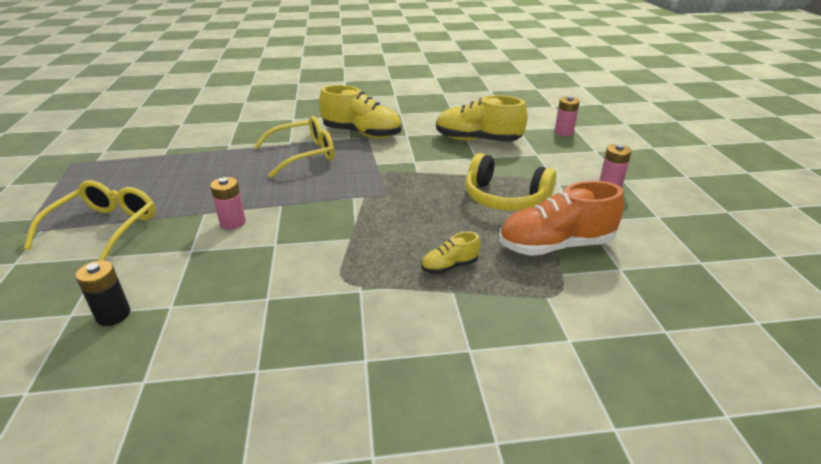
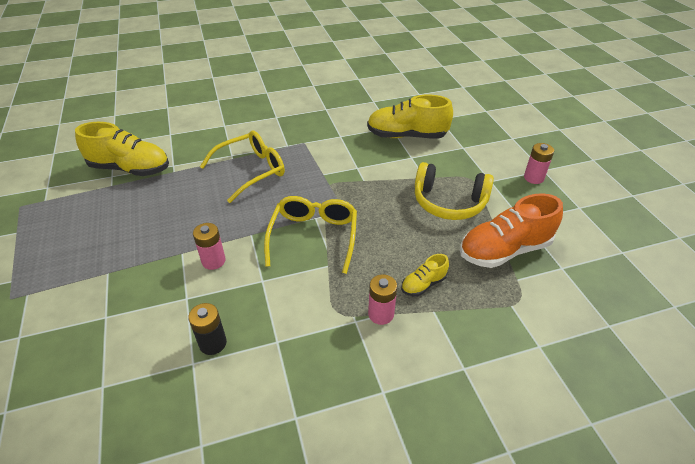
camera: 10 degrees left, 10 degrees up
yellow glasses [23,180,156,261] -> yellow glasses moved to [264,196,357,274]
black battery [76,261,131,326] -> black battery moved to [188,303,227,355]
yellow shoe [319,85,402,138] -> yellow shoe moved to [75,122,169,176]
pink battery [555,96,580,136] -> pink battery moved to [368,274,397,325]

